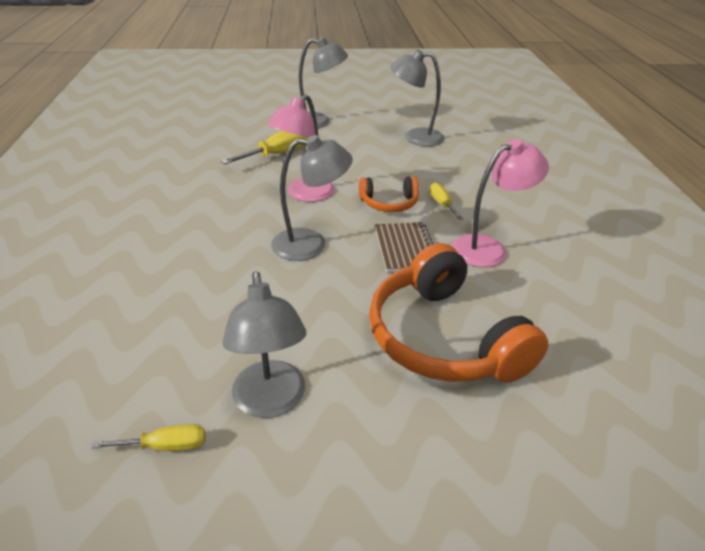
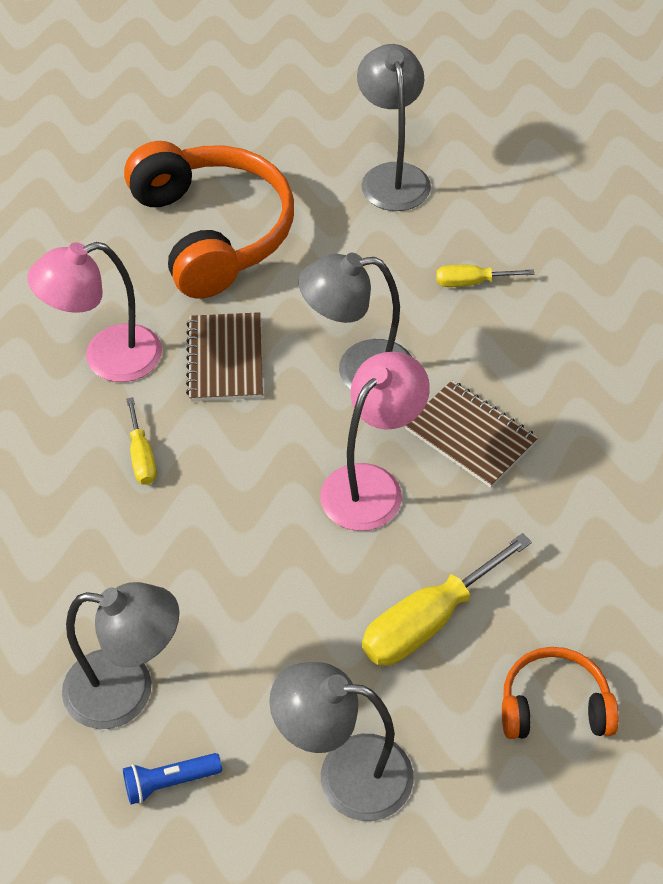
camera: 175 degrees left, 15 degrees up
yellow screwdriver [92,424,206,451] -> yellow screwdriver moved to [436,265,534,287]
orange headphones [359,176,419,212] -> orange headphones moved to [502,647,619,739]
none -> blue flashlight [123,753,222,804]
none -> brown notebook [405,380,538,488]

